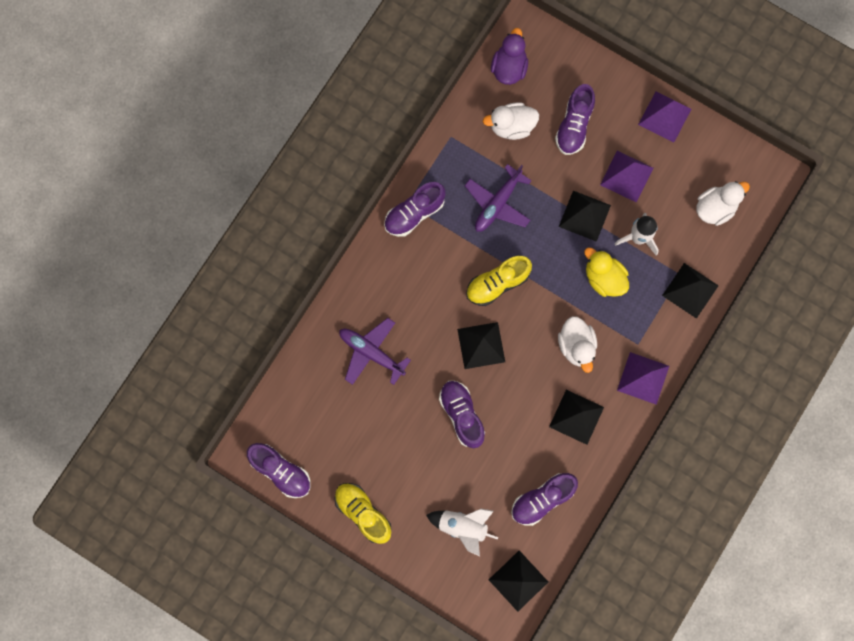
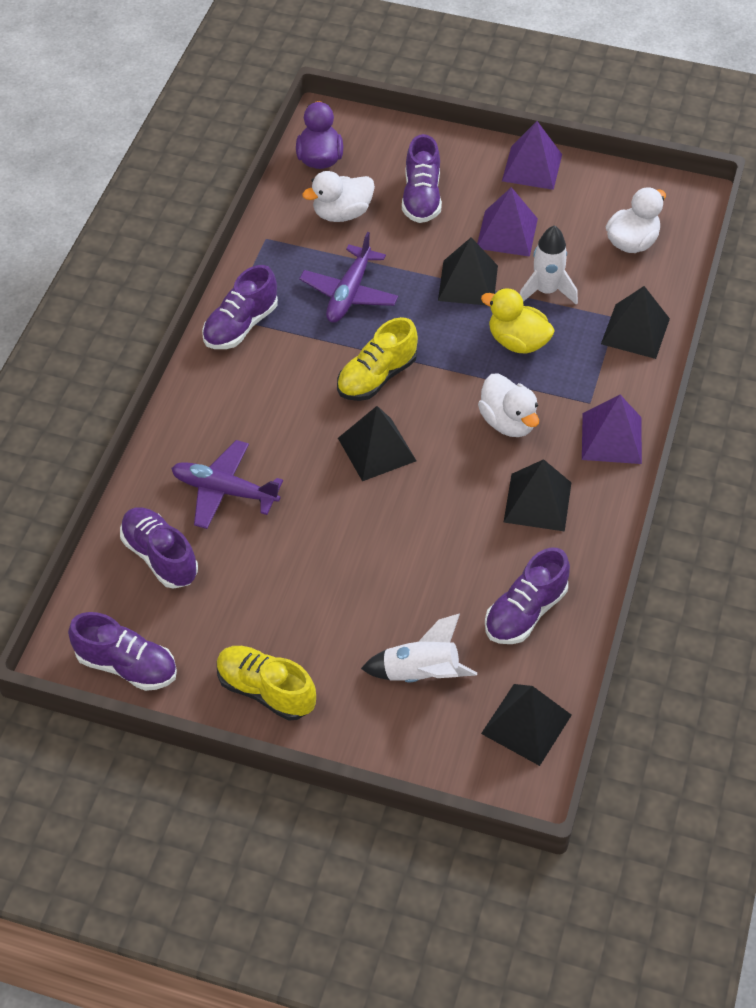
camera: 15 degrees left, 25 degrees down
purple shoe [439,381,485,448] -> purple shoe moved to [120,507,198,589]

